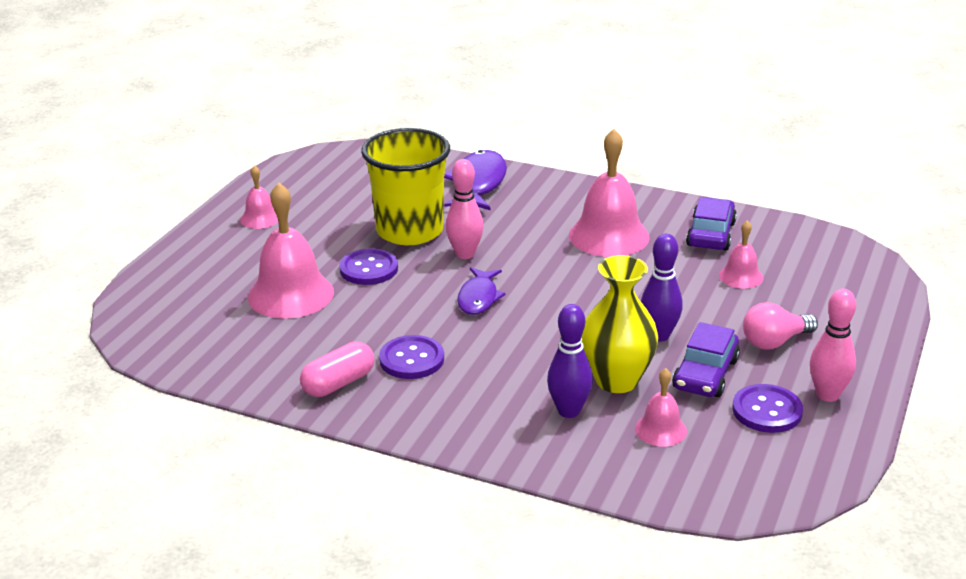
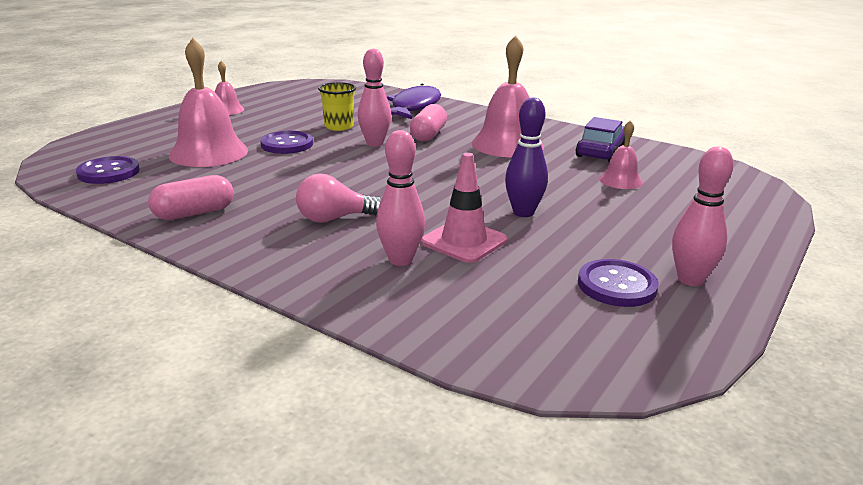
camera: 10 degrees right, 5 degrees down
yellow cup [361,128,450,245] -> yellow cup [318,82,356,131], size x0.50
purple button [379,335,444,379] -> purple button moved to [76,156,140,184]
purple fish [457,267,506,315] -> none
purple bowling pin [547,304,593,418] -> pink bowling pin [376,130,425,266]
yellow vase [581,255,659,393] -> pink traffic cone [421,153,507,263]
pink bell [635,368,687,447] -> none
purple car [672,322,740,397] -> none
pink light bulb [743,302,818,349] -> pink light bulb moved to [296,173,381,223]
none -> pink capsule [410,104,447,141]

